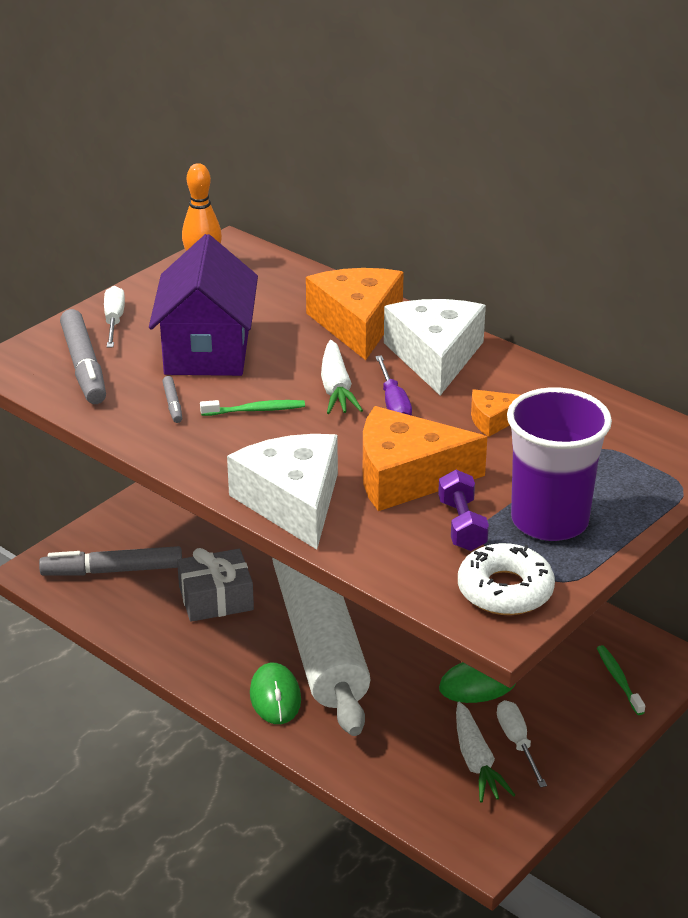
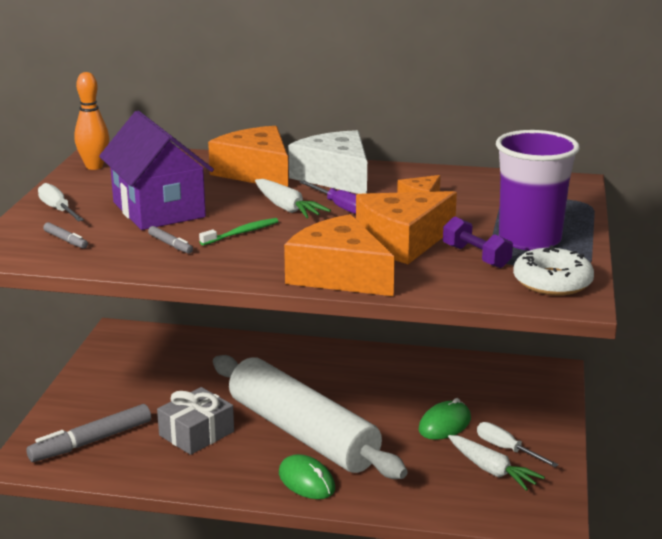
camera: 30 degrees left, 10 degrees down
grey marker [60,309,106,404] -> grey marker [43,222,88,248], size x0.46
white cheese [227,434,338,550] -> orange cheese [284,214,395,296]
green toothbrush [597,645,645,715] -> none

